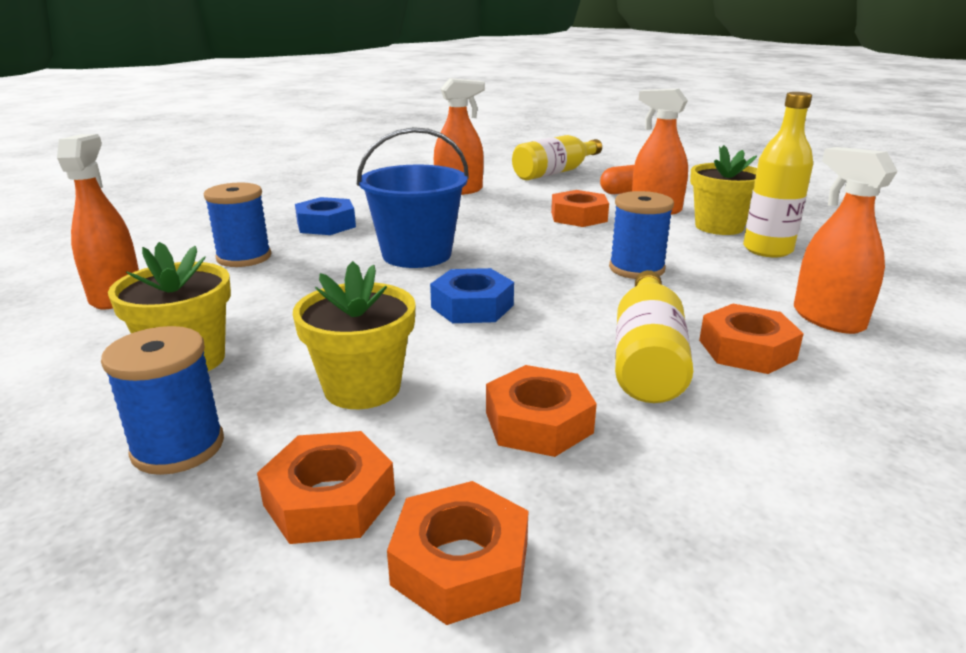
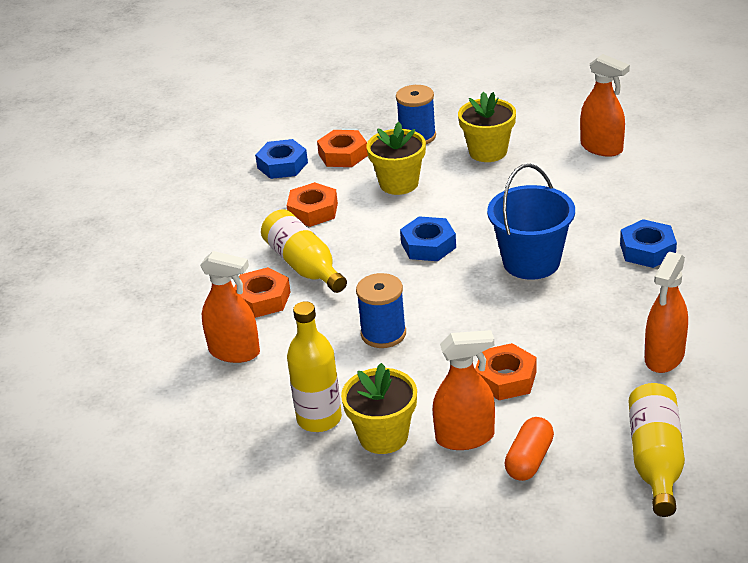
camera: 140 degrees right, 10 degrees up
blue spool [204,182,271,267] -> none
orange nut [387,481,528,625] -> blue nut [255,139,308,179]

